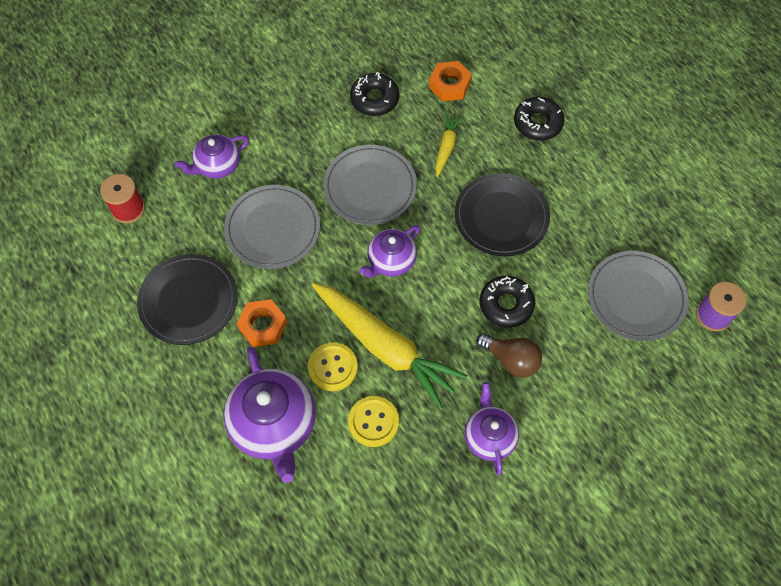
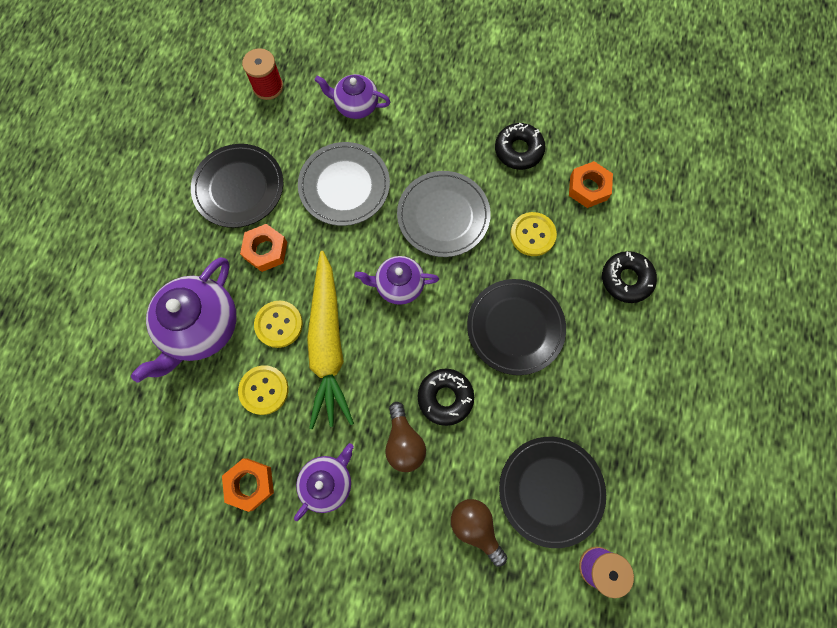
camera: 45 degrees right, 10 degrees up
yellow carrot [435,113,463,177] -> yellow button [510,212,557,256]
grey plate [588,251,688,341] -> black plate [499,437,606,548]
none -> orange nut [222,458,274,512]
none -> brown light bulb [451,499,507,567]

